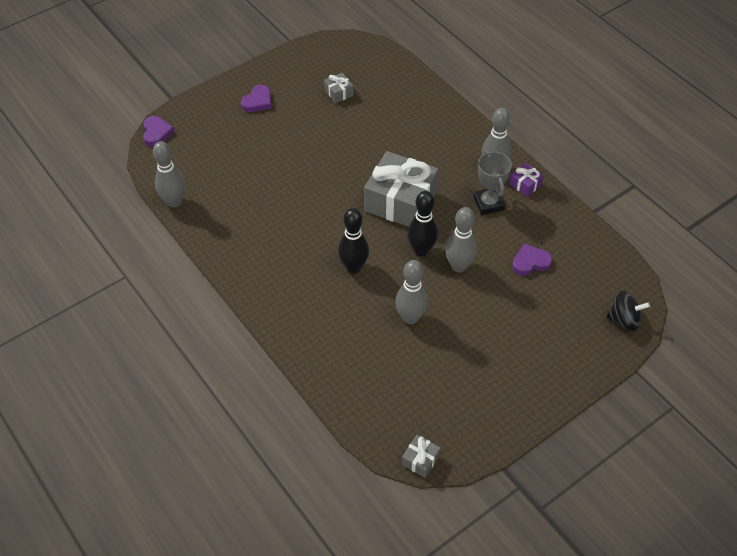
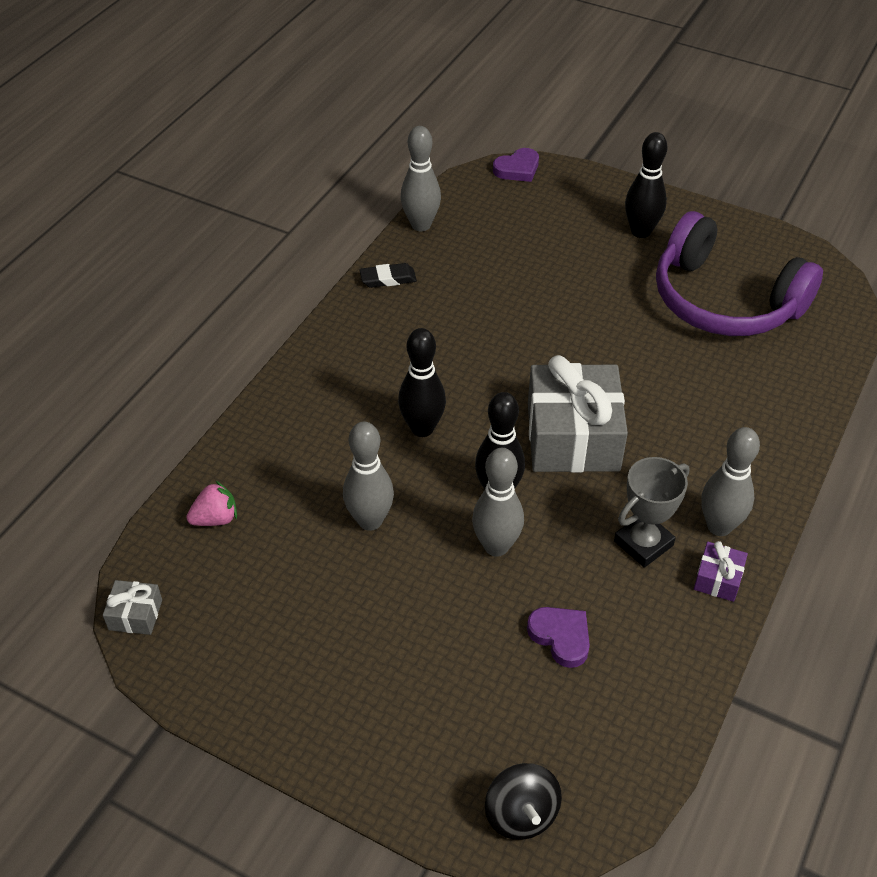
camera: 65 degrees right, 5 degrees down
purple heart [241,85,272,112] -> black bowling pin [625,132,667,238]
grey gift [324,73,353,103] -> purple headphones [656,211,823,336]
none -> pink strawberry [186,480,237,526]
none -> black eraser [359,263,417,288]

